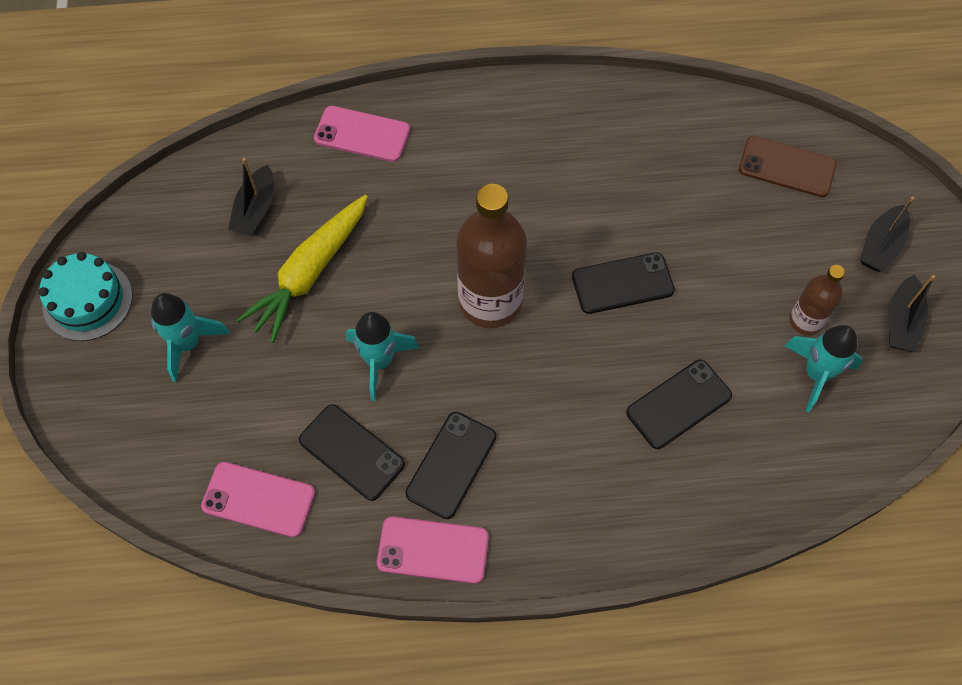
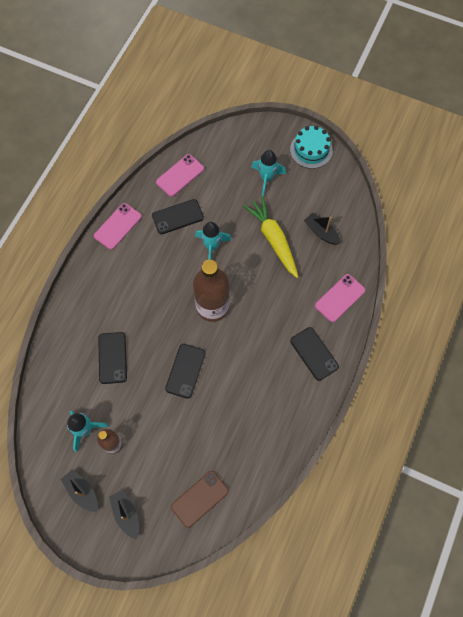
camera: 120 degrees right, 5 degrees up
black phone [405,412,496,519] -> black phone moved to [290,327,339,381]

